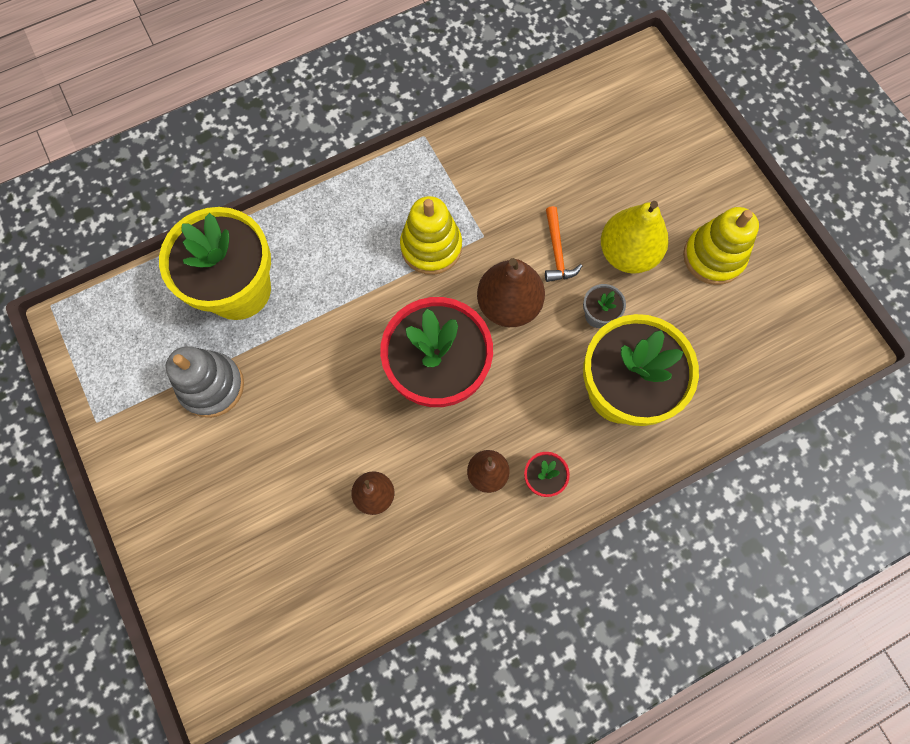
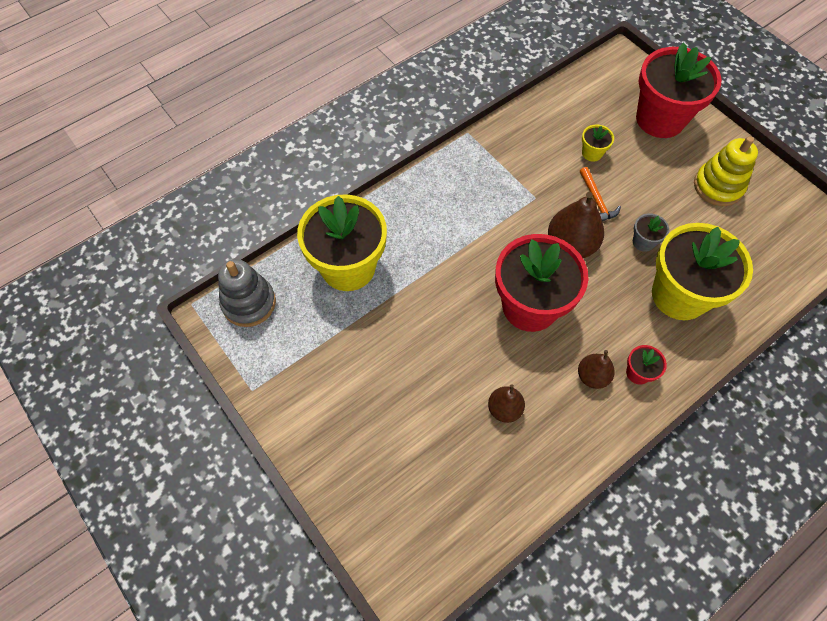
camera: 10 degrees left, 10 degrees down
grey stacking toy [166,346,244,418] -> grey stacking toy moved to [218,259,276,327]
yellow stacking toy [400,196,462,275] -> none
yellow pear [601,201,668,274] -> none
none -> yellow flower pot [582,124,614,162]
none -> red flower pot [636,43,722,138]

